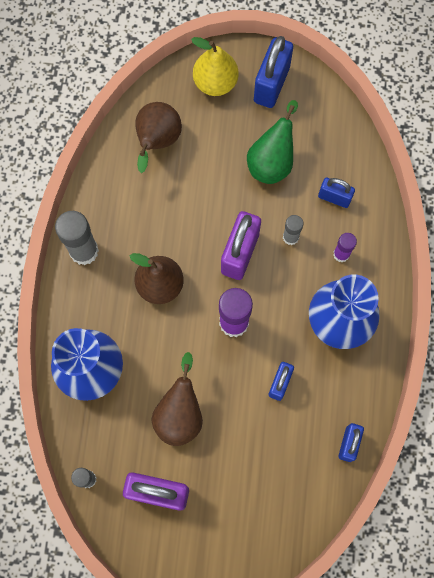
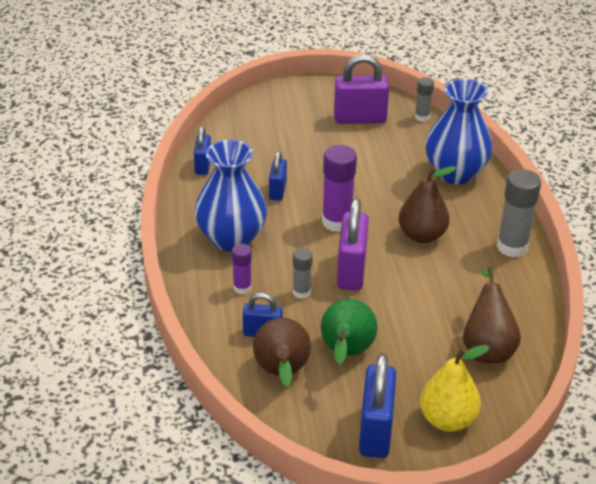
camera: 165 degrees right, 35 degrees down
brown pear [151,352,203,446] -> brown pear moved to [253,318,311,387]

